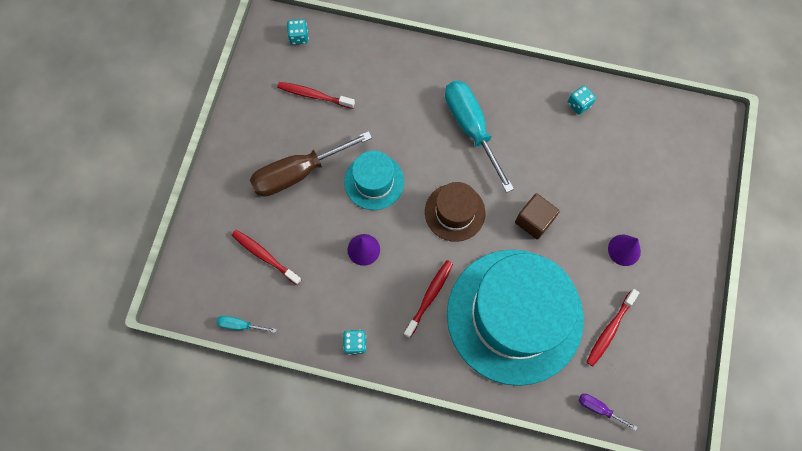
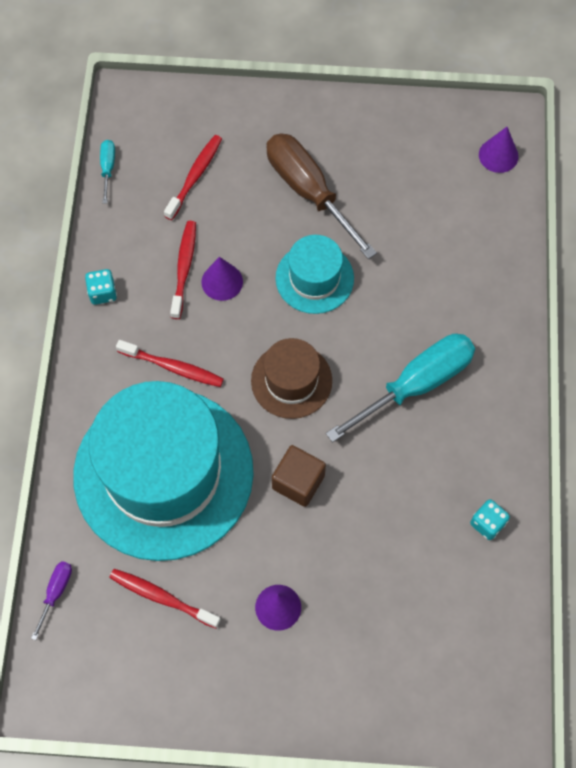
camera: 80 degrees right, 5 degrees down
red toothbrush [277,82,355,109] -> red toothbrush moved to [170,221,196,319]
turquoise dice [287,19,309,45] -> purple cone [479,127,519,173]

